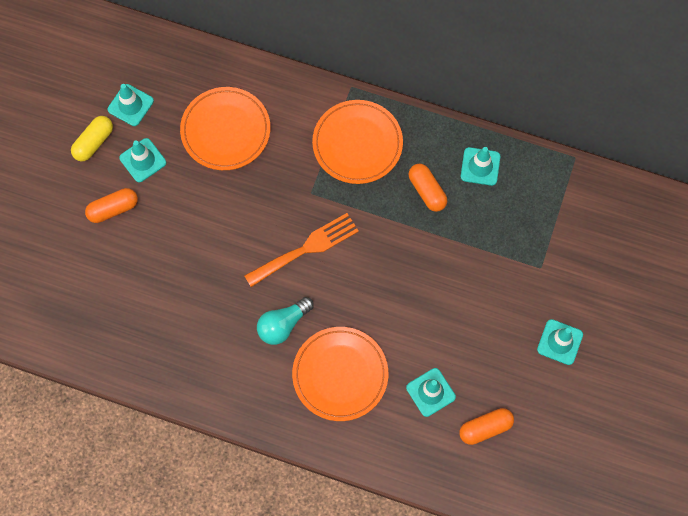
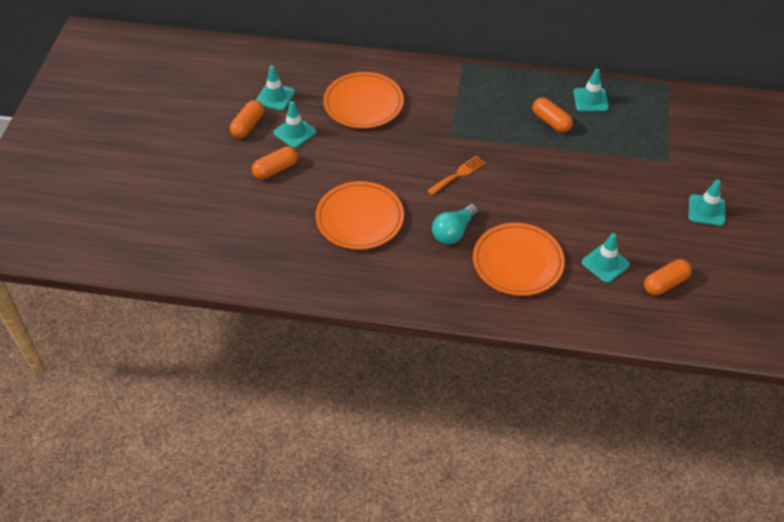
camera: 10 degrees left, 20 degrees down
yellow capsule [71,116,113,162] -> orange capsule [230,100,264,138]
orange fork [244,213,359,287] -> orange fork [427,155,486,195], size x0.63
orange plate [312,100,403,184] -> orange plate moved to [315,181,404,250]

